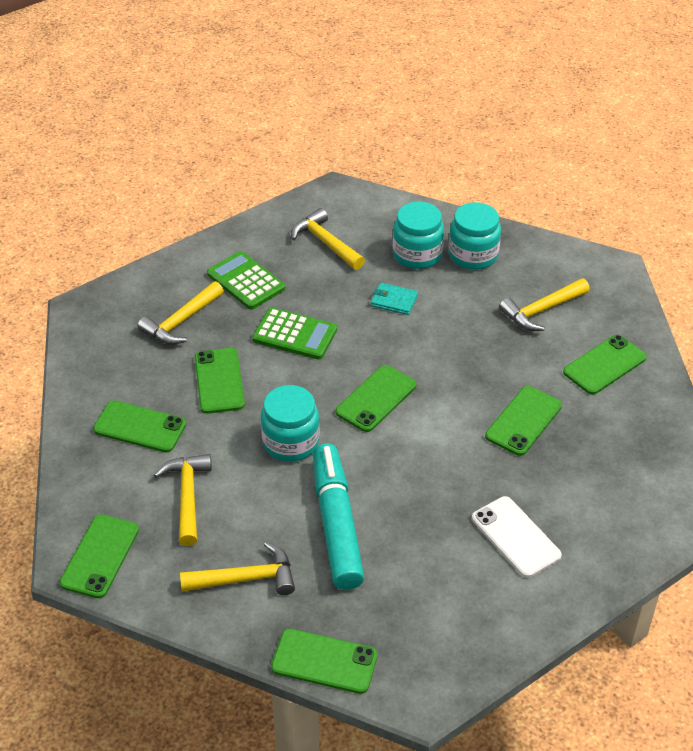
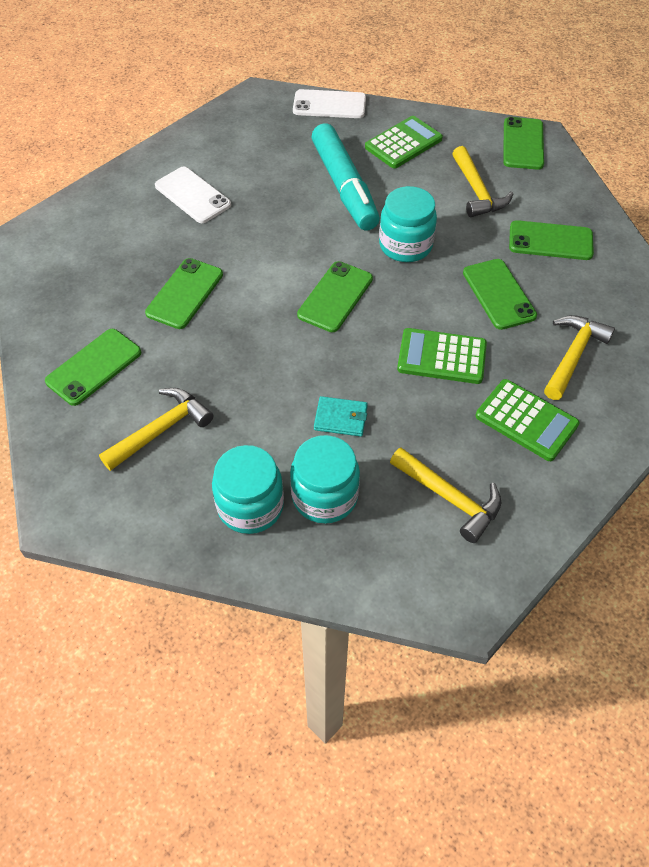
camera: 170 degrees right, 10 degrees up
yellow hammer [180,542,295,595] -> green calculator [365,116,443,169]
green phone [271,629,378,694] -> white phone [293,89,366,118]

